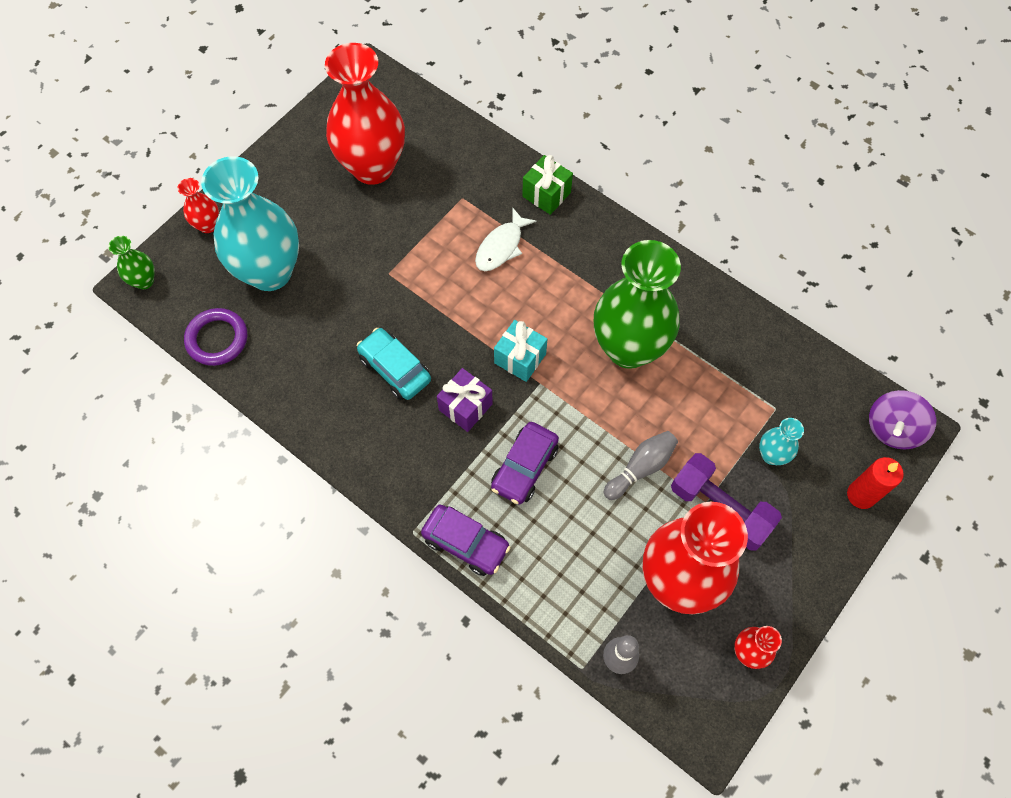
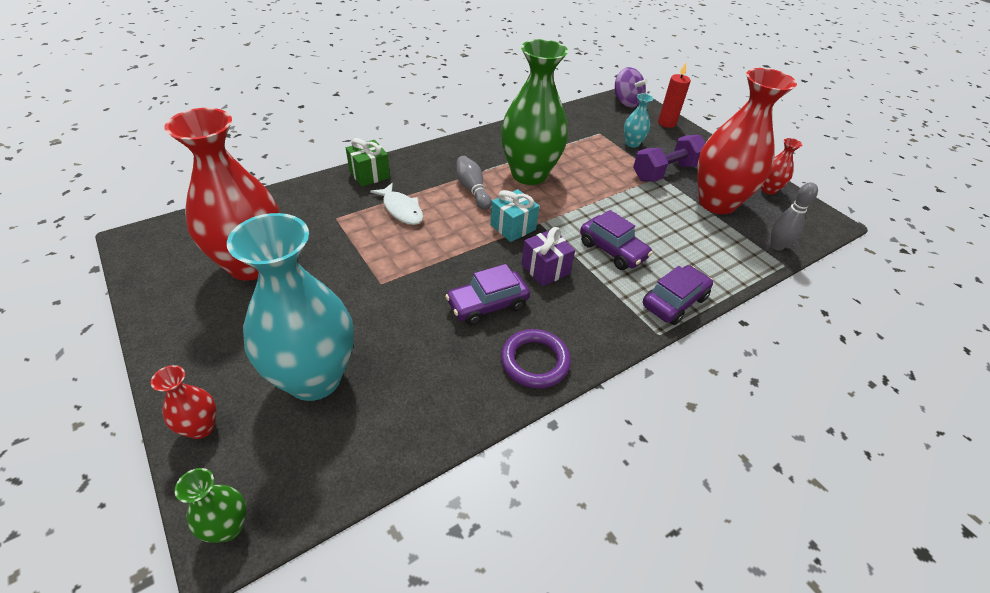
camera: 75 degrees left, 20 degrees down
purple ring [184,308,247,366] -> purple ring moved to [501,329,571,388]
turquoise car [357,328,431,400] -> purple car [445,264,530,326]
grey bowling pin [604,431,678,500] -> grey bowling pin moved to [457,156,492,210]

